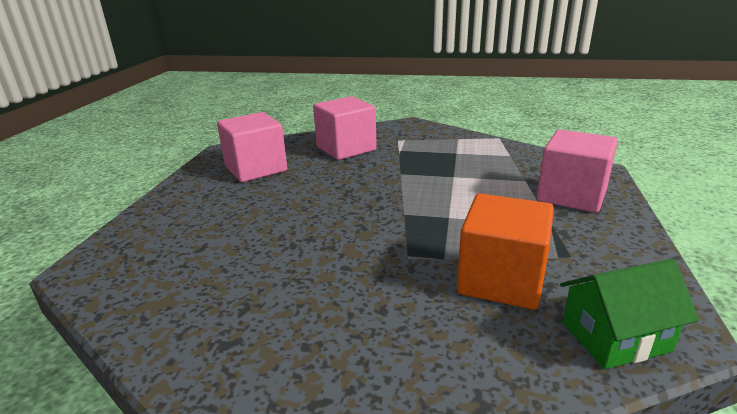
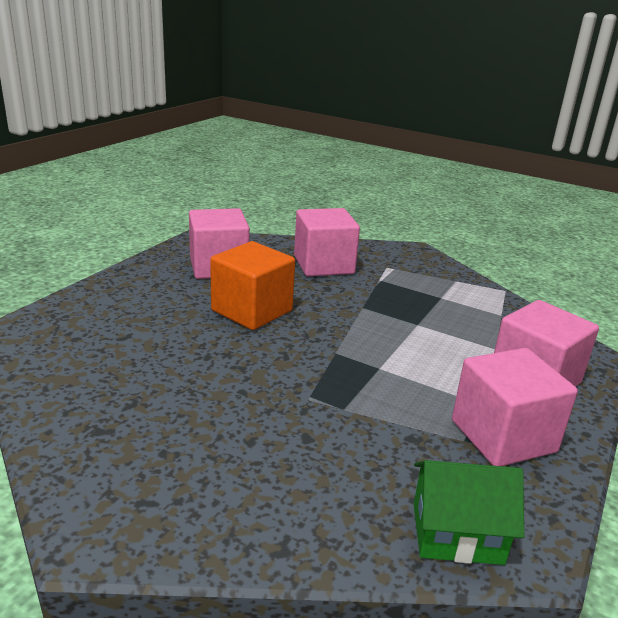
camera: 15 degrees right, 0 degrees up
orange cube [457,193,554,310] -> orange cube moved to [210,241,295,330]
none -> pink cube [452,348,578,466]

